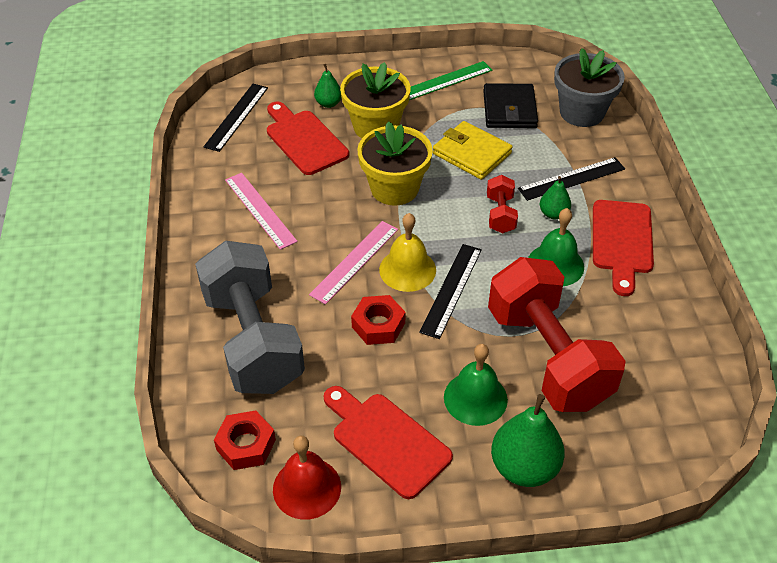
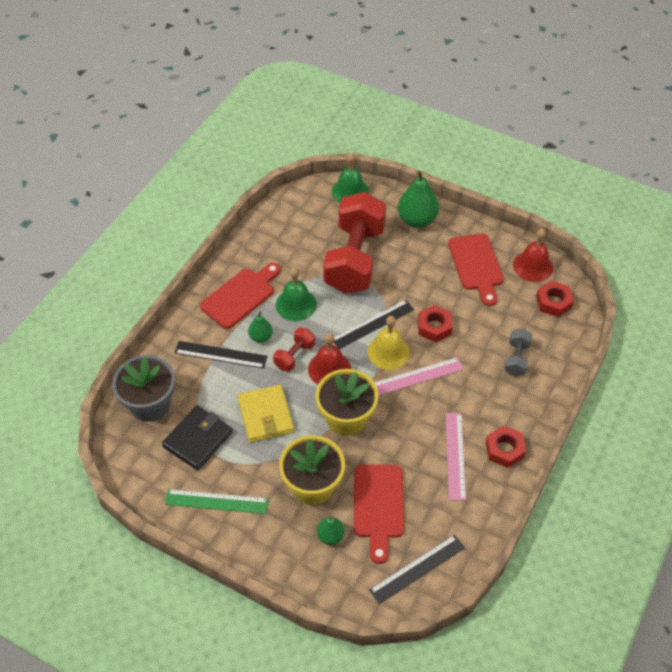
camera: 145 degrees left, 5 degrees up
grey dumbbell [195,241,305,394] -> grey dumbbell [504,329,532,376], size x0.43
green bell [444,344,508,426] -> green bell moved to [332,153,369,203]
none -> red bell [308,333,351,384]
none -> red nut [486,426,526,468]

